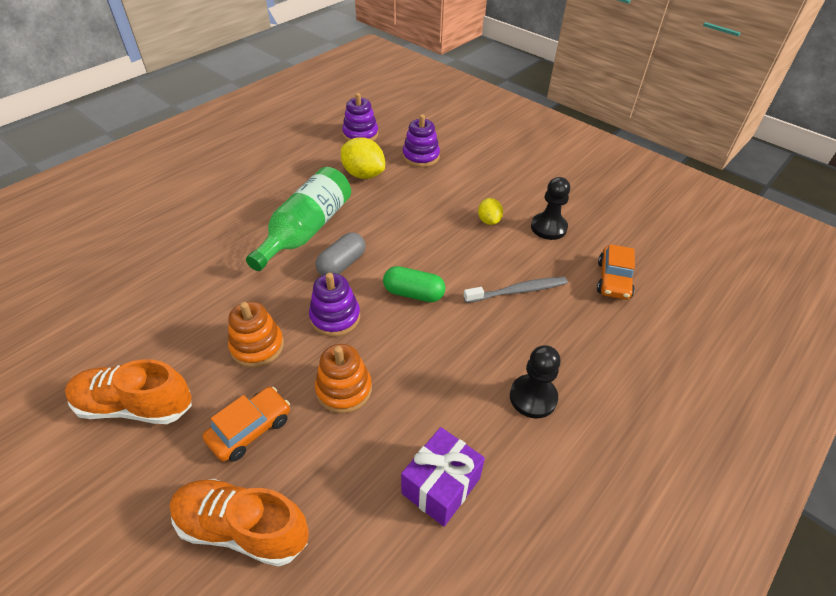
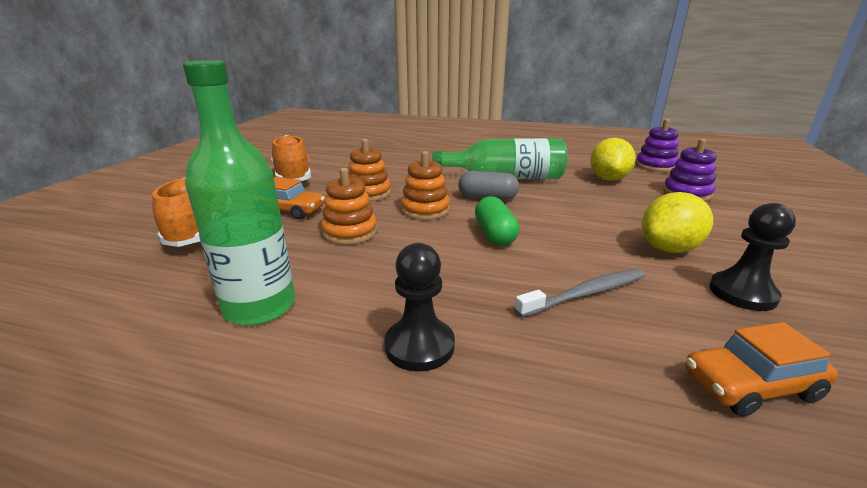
camera: 65 degrees right, 20 degrees down
purple stacking toy [309,273,360,337] -> orange stacking toy [401,151,450,220]
purple gift [401,427,485,527] -> green bottle [183,60,295,326]
grey toothbrush [464,277,568,303] -> grey toothbrush turned 75 degrees counterclockwise [514,269,645,318]
yellow lemon [478,198,503,225] -> yellow lemon [642,192,713,253], size x1.73

